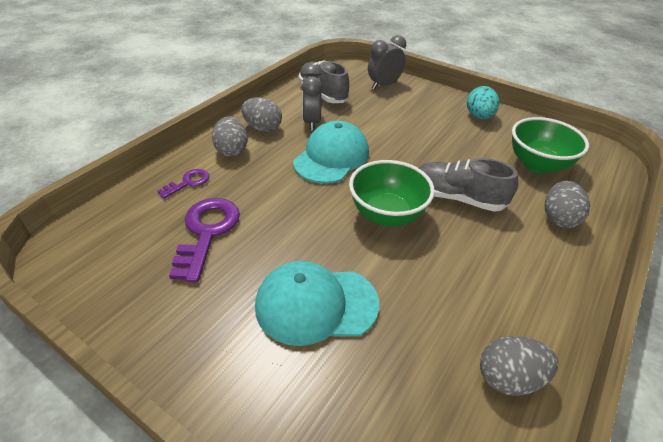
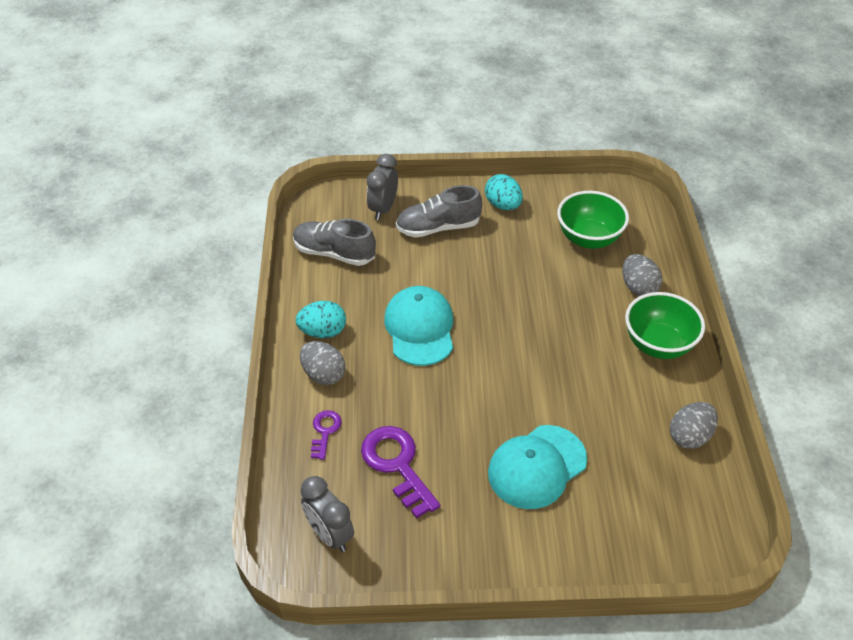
camera: 35 degrees left, 5 degrees up
grey egg [241,97,282,132] -> turquoise egg [295,301,346,338]
grey clock [301,64,322,131] -> grey clock moved to [301,476,354,552]
green bowl [349,160,435,226] -> green bowl moved to [625,292,705,359]
grey shoe [418,158,518,212] -> grey shoe moved to [396,185,482,238]

